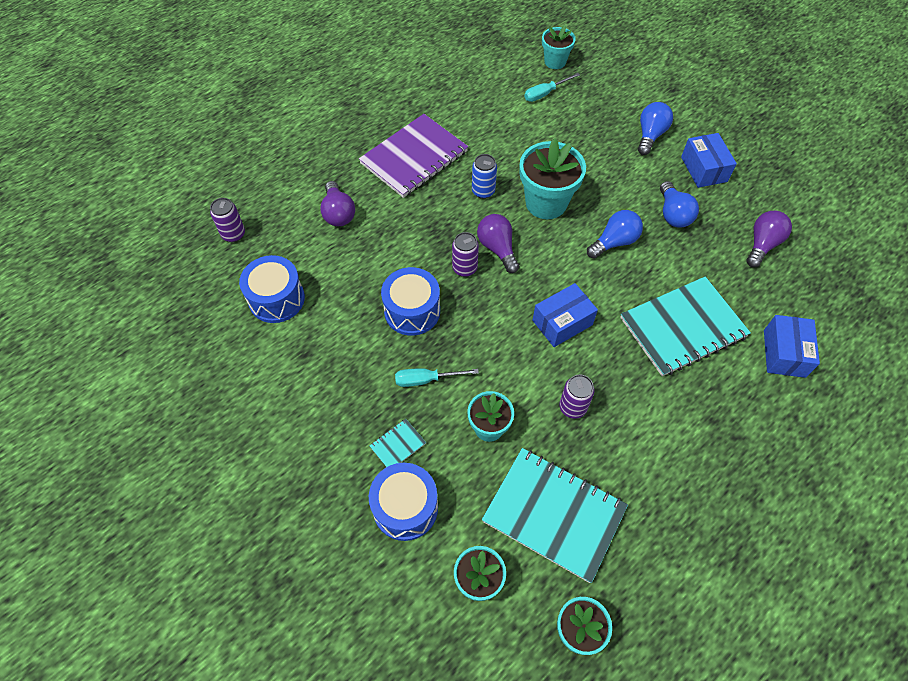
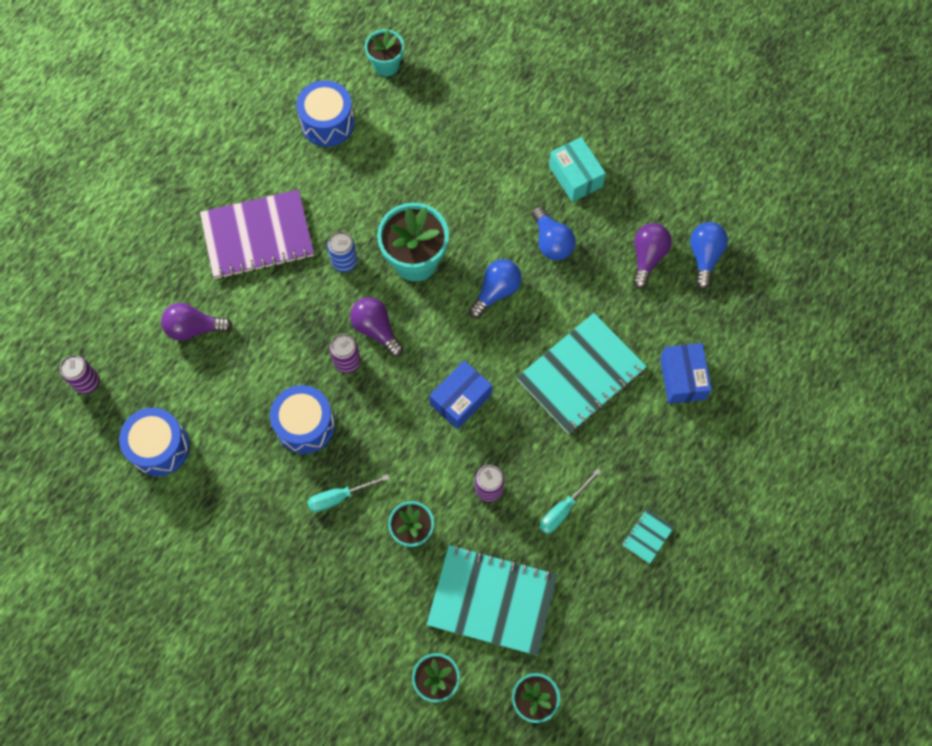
camera: 15 degrees left, 10 degrees up
purple light bulb [320,181,355,226] -> purple light bulb turned 120 degrees clockwise [161,303,233,341]
purple notebook [359,114,468,198] -> purple notebook turned 45 degrees clockwise [200,189,314,279]
blue drum [369,463,438,541] -> blue drum moved to [296,80,355,147]
turquoise notebook [370,419,426,467] -> turquoise notebook moved to [622,509,674,564]
turquoise screwdriver [524,73,580,102] -> turquoise screwdriver moved to [540,468,601,534]
blue light bulb [638,102,673,155] -> blue light bulb moved to [690,222,728,289]
blue box [681,133,737,188] -> turquoise box [549,137,606,202]

